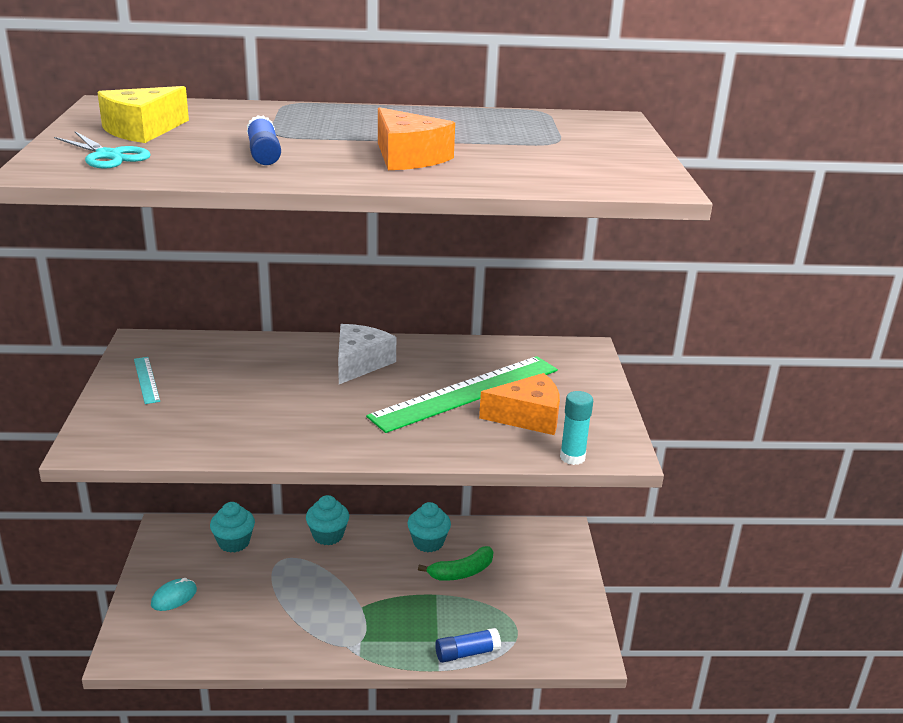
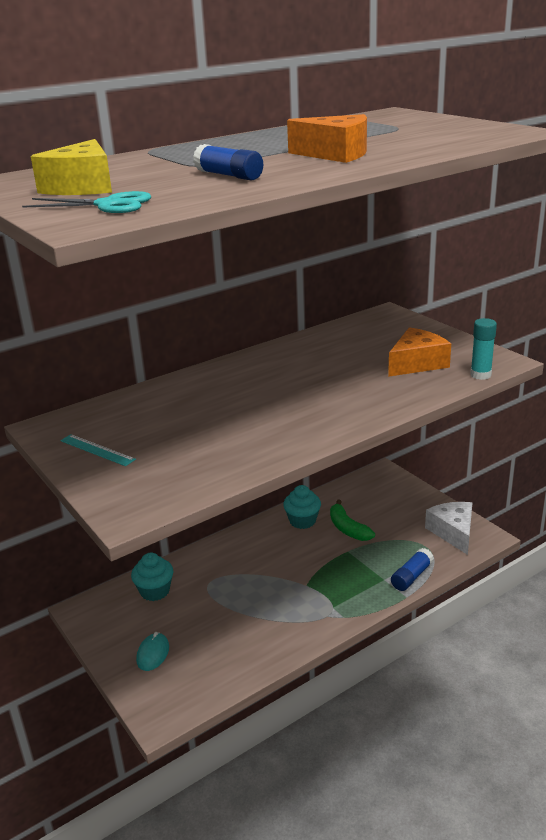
camera: 30 degrees left, 0 degrees up
turquoise cupcake [306,495,349,545] -> none
white cheese [338,324,396,384] -> white cheese moved to [425,502,472,555]
green ruler [366,356,558,433] -> none
green banana [418,546,494,581] -> green banana turned 120 degrees clockwise [330,500,375,541]

